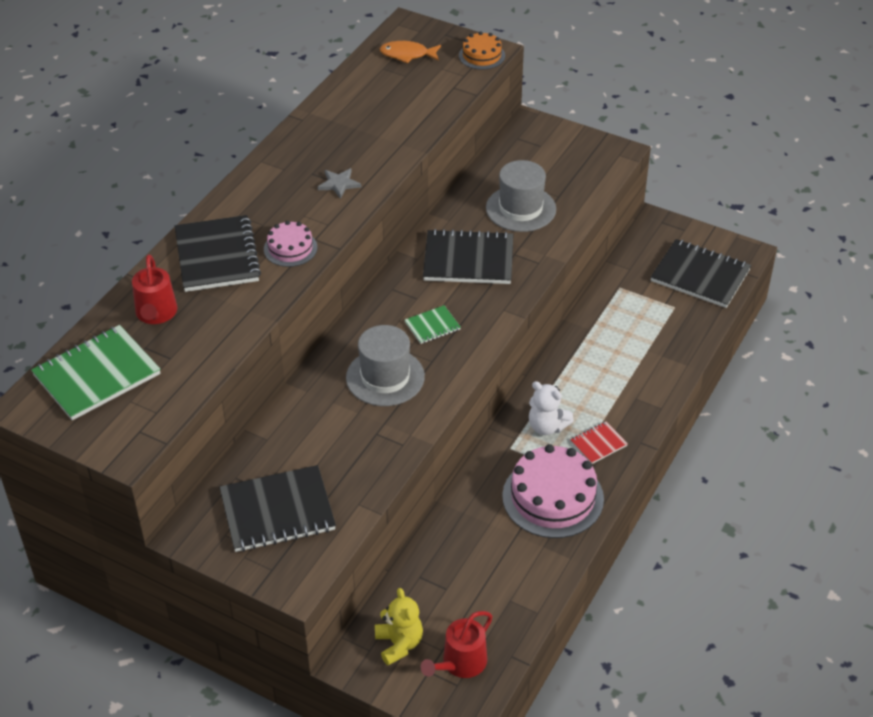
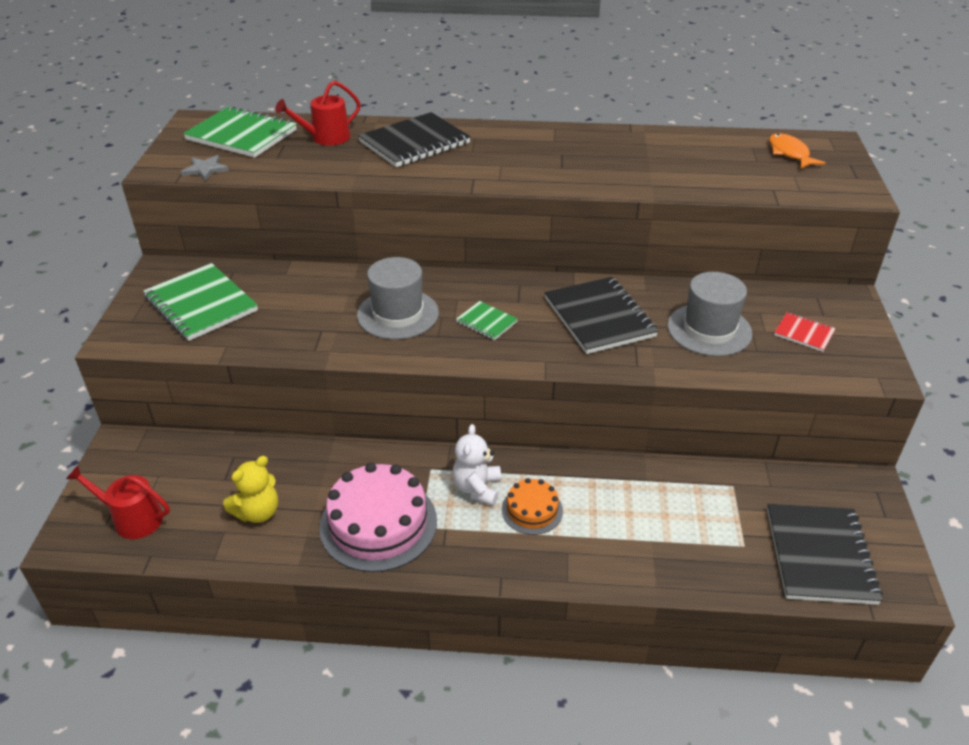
camera: 65 degrees right, 5 degrees down
black notebook [219,465,336,552] -> green notebook [143,263,258,341]
pink cake [264,221,317,267] -> none
grey star [317,168,361,199] -> grey star moved to [181,155,229,181]
yellow teddy bear [375,588,423,665] -> yellow teddy bear moved to [223,456,278,523]
orange cake [459,31,505,70] -> orange cake moved to [502,478,563,535]
red notebook [570,421,628,464] -> red notebook moved to [774,312,836,352]

